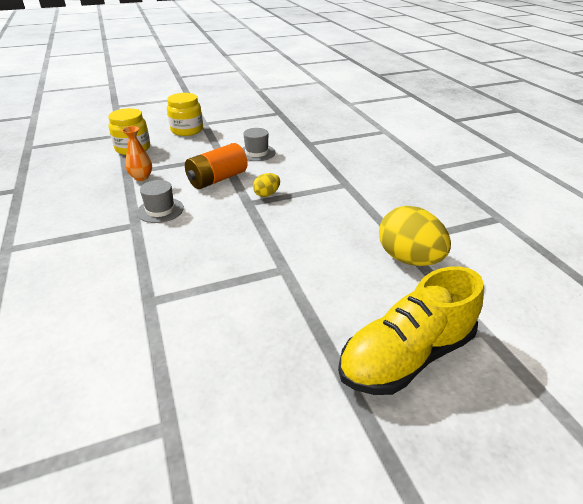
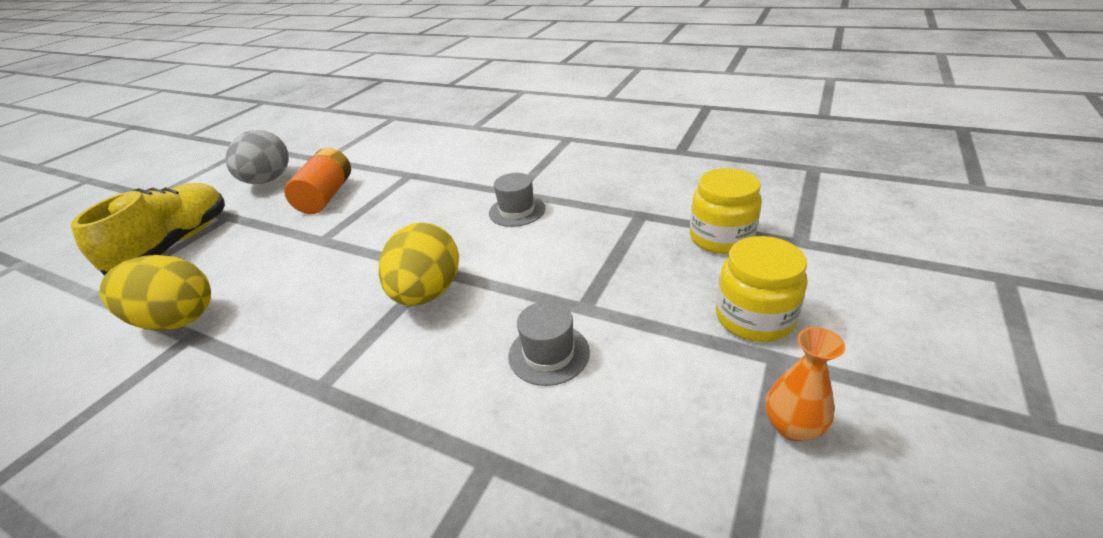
camera: 140 degrees right, 0 degrees up
orange vase [122,126,152,181] -> orange vase moved to [765,327,845,441]
orange battery [185,143,248,189] -> orange battery moved to [284,148,351,214]
yellow egg [253,173,280,197] -> yellow egg [379,223,459,306], size x2.04
none -> grey egg [226,130,289,184]

